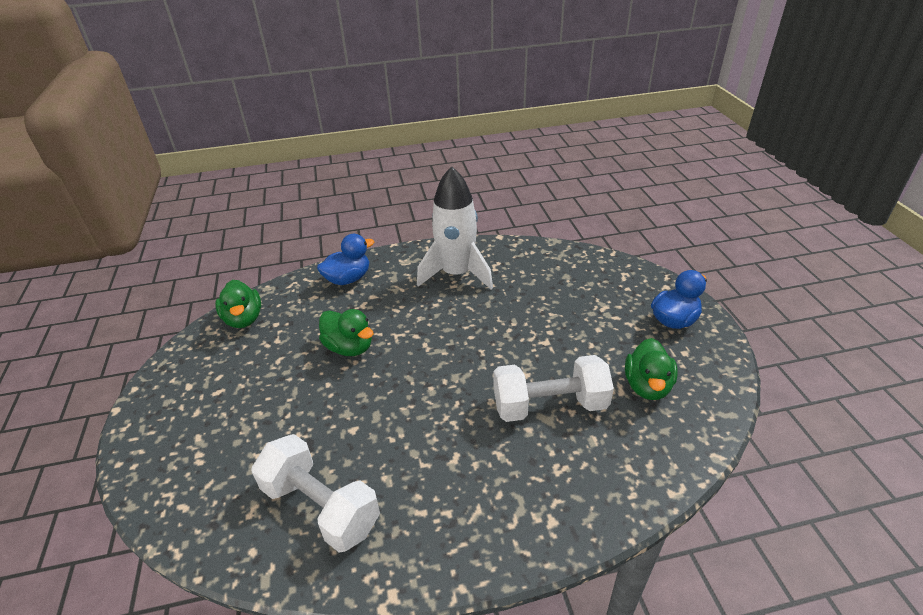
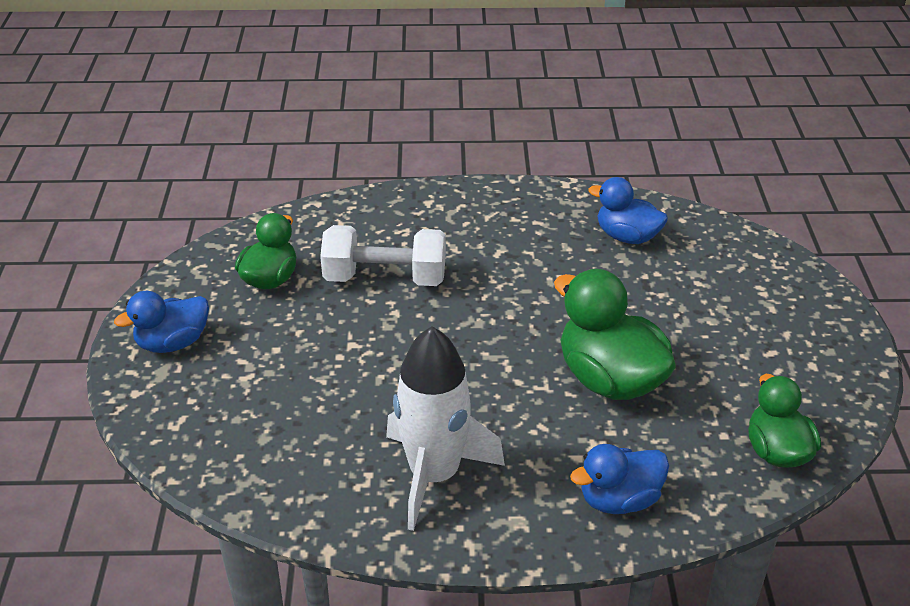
camera: 170 degrees left, 0 degrees up
white dumbbell [251,434,380,552] -> blue duck [588,177,668,244]
green duck [319,309,374,356] -> green duck [554,269,676,400], size x1.58

